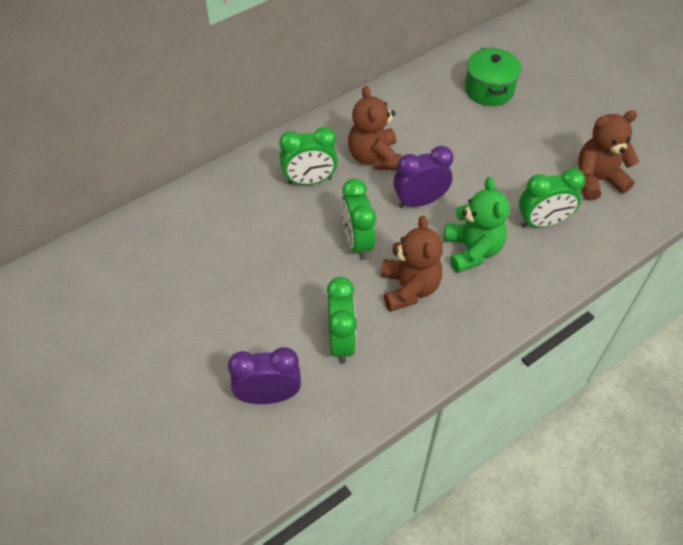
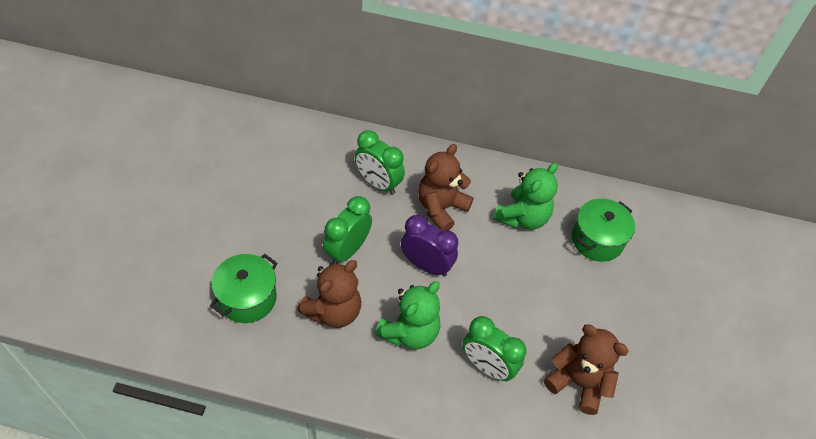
camera: 45 degrees right, 0 degrees up
purple clock [228,347,301,404] -> none
green clock [327,277,357,364] -> green pot [210,254,277,323]
none -> green teddy bear [493,163,558,230]

